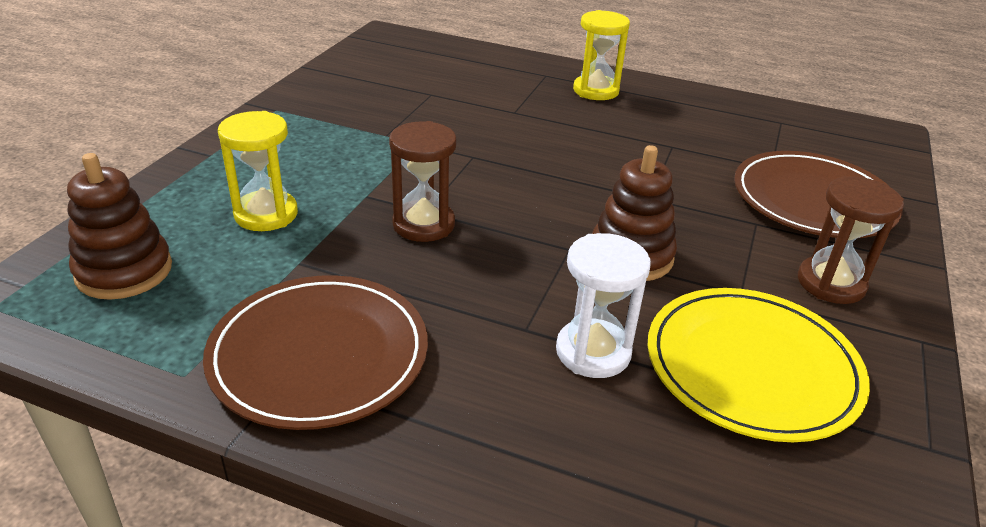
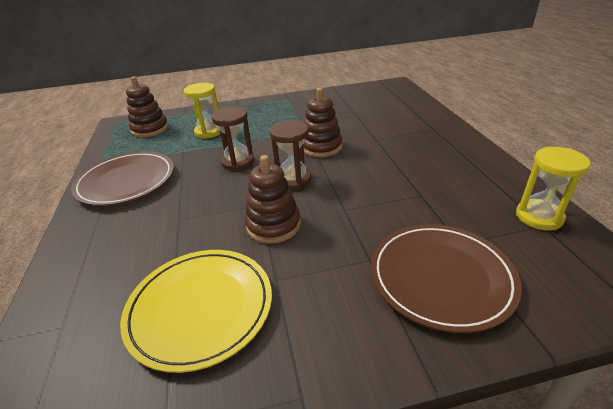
camera: 60 degrees right, 0 degrees up
white hourglass [556,233,651,378] -> none
yellow hourglass [573,10,630,100] -> yellow hourglass moved to [516,147,591,231]
brown hourglass [798,176,904,304] -> brown hourglass moved to [270,120,311,190]
none -> brown stacking toy [303,88,343,157]

